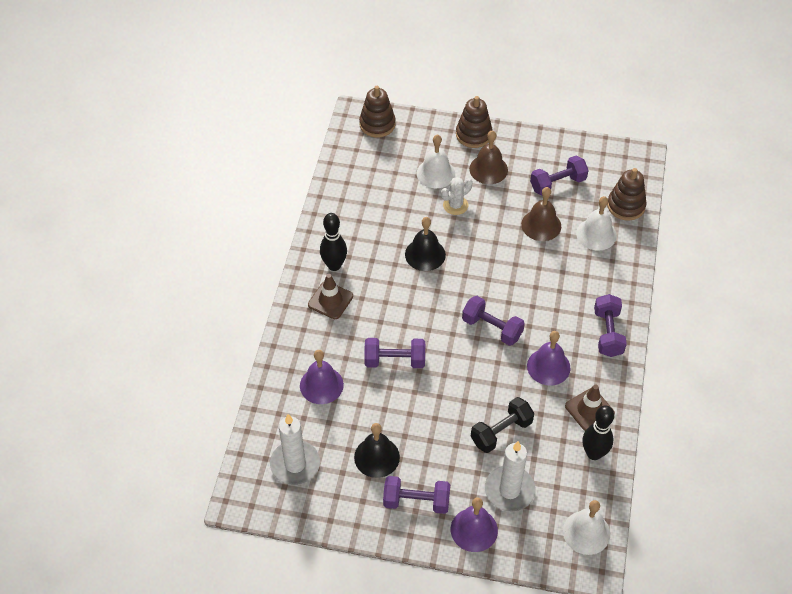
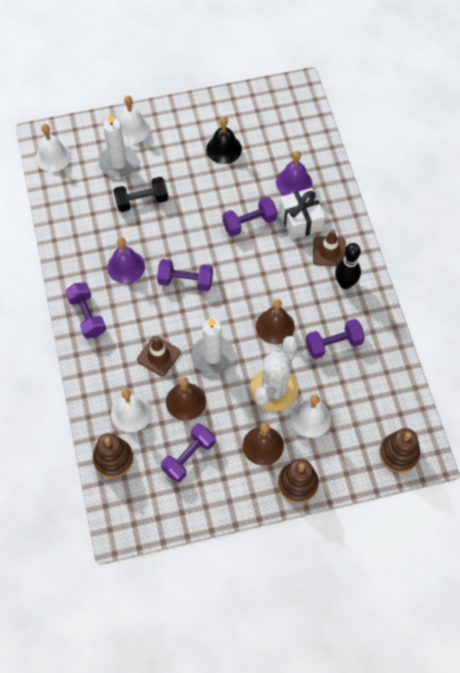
camera: 155 degrees right, 10 degrees up
white candle [270,414,320,485] -> white candle moved to [191,318,235,375]
purple dumbbell [383,476,450,514] -> purple dumbbell moved to [306,319,365,359]
black bell [405,217,446,271] -> brown bell [256,299,295,344]
white cactus [441,177,472,215] -> white cactus [250,336,298,411], size x1.85
purple bell [451,497,498,552] -> white bell [119,96,150,144]
black dumbbell [471,397,534,453] -> black dumbbell turned 45 degrees clockwise [114,177,168,212]
brown traffic cone [565,384,615,431] -> brown traffic cone moved to [137,336,181,376]
black bowling pin [582,406,614,460] -> none
none -> white gift [279,188,325,240]

